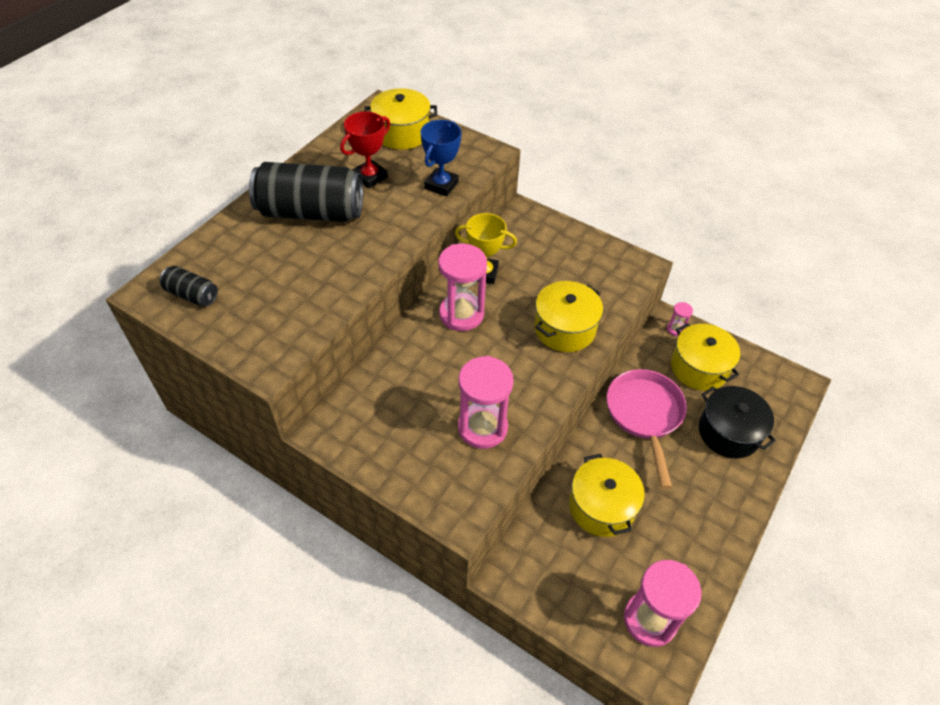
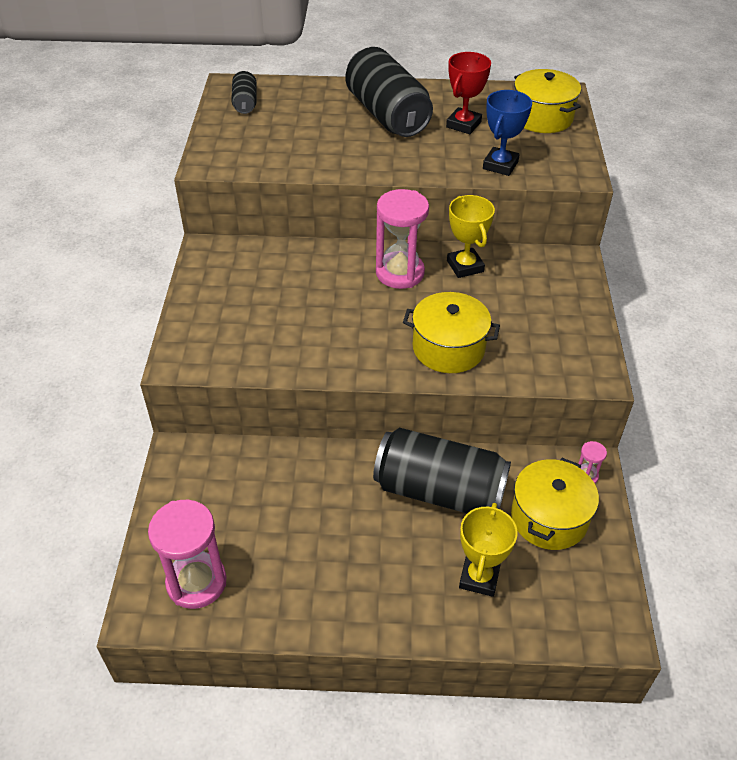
camera: 60 degrees right, 5 degrees down
red trophy [340,111,390,188] -> red trophy turned 75 degrees counterclockwise [446,52,491,134]
blue trophy [420,120,462,196] -> blue trophy turned 60 degrees counterclockwise [483,90,532,176]
pink hourglass [458,356,514,449] -> none
yellow pot [569,454,645,537] -> none
pink pan [607,369,687,489] -> black can [373,428,511,513]
black pot [699,386,776,458] -> yellow trophy [459,503,518,597]

